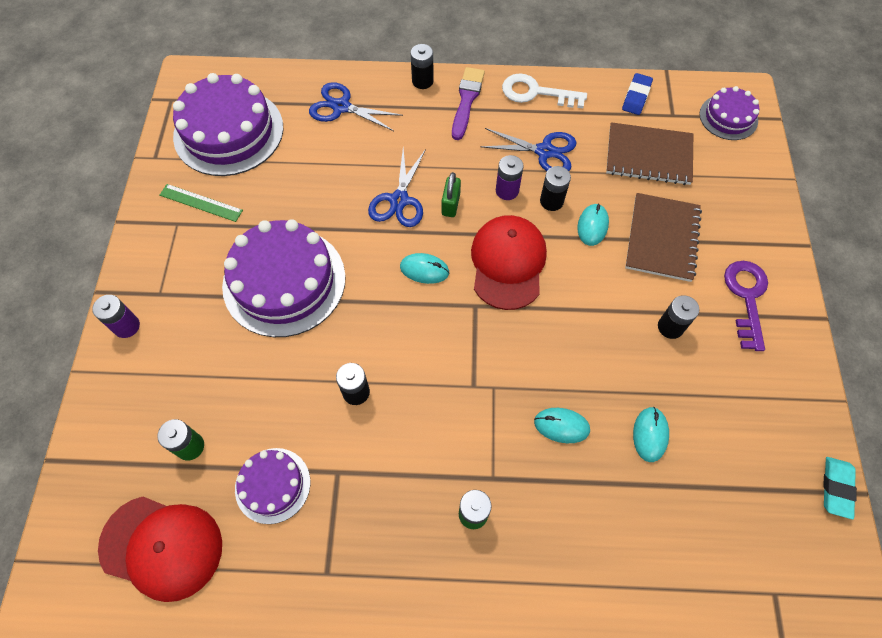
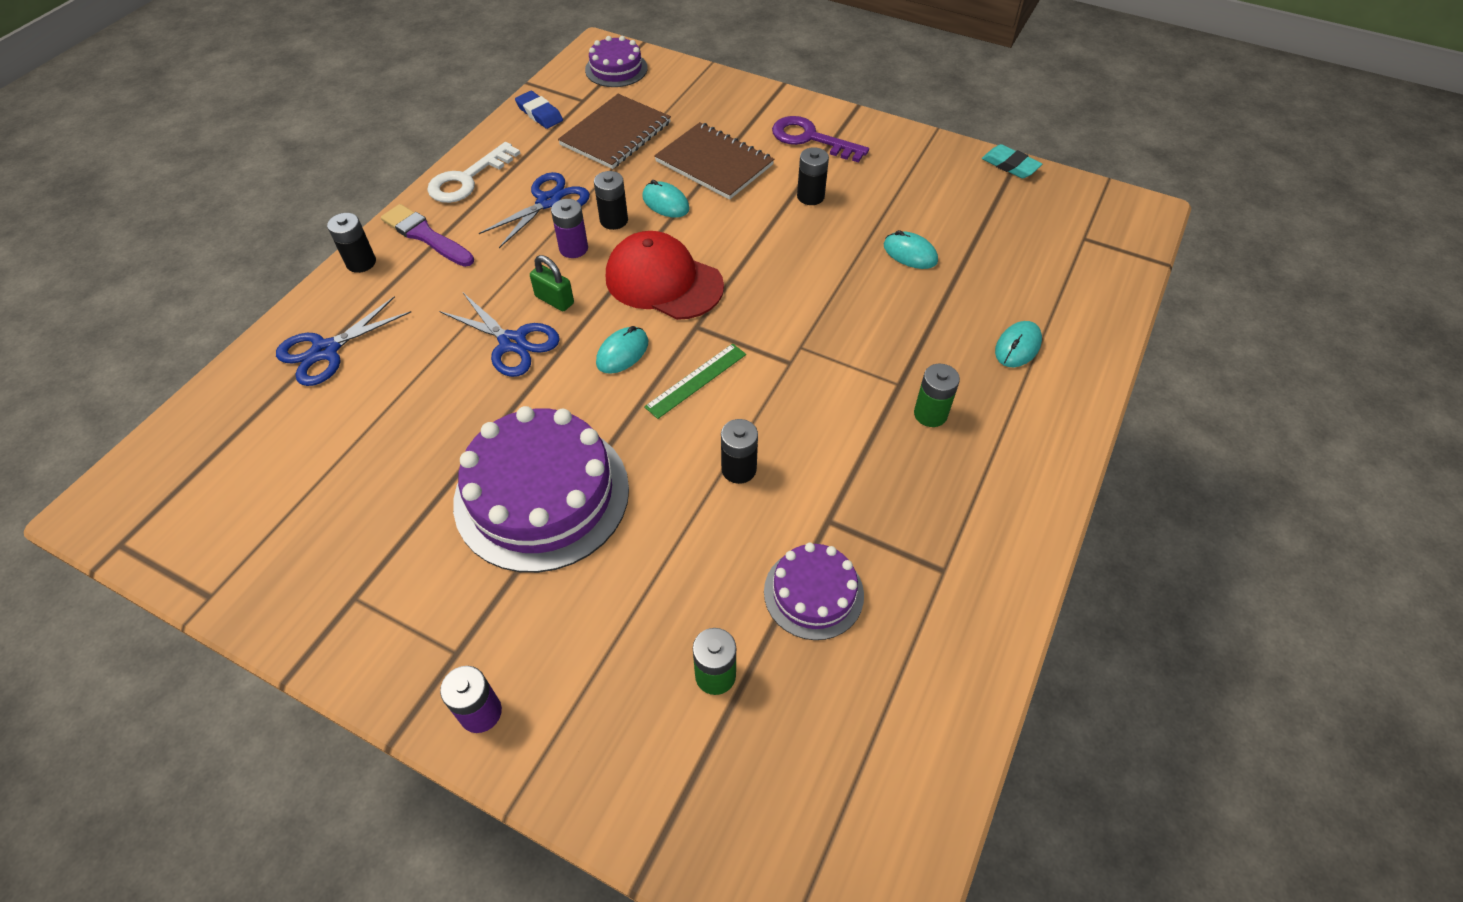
camera: 65 degrees left, 10 degrees down
red cap [98,497,222,602] -> none
green ruler [160,184,243,222] -> green ruler moved to [644,343,746,419]
purple cake [173,73,283,176] -> none
turquoise mouse [534,408,590,443] -> turquoise mouse moved to [995,321,1042,367]

